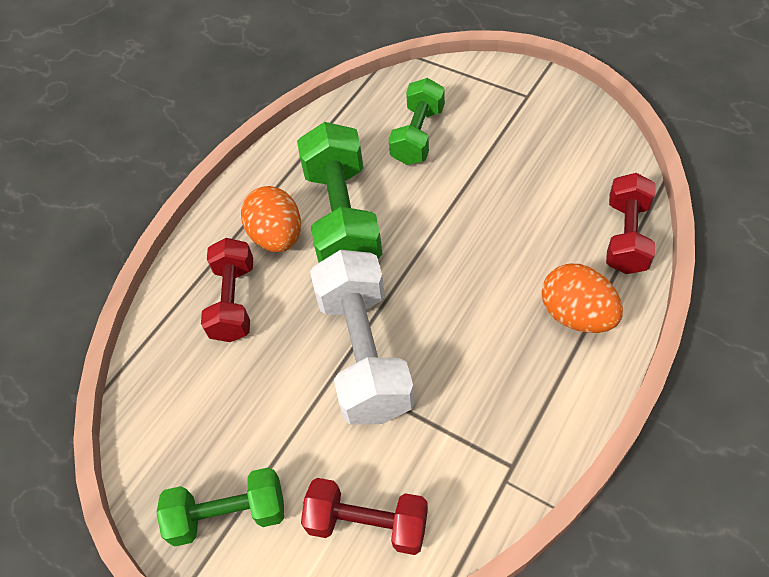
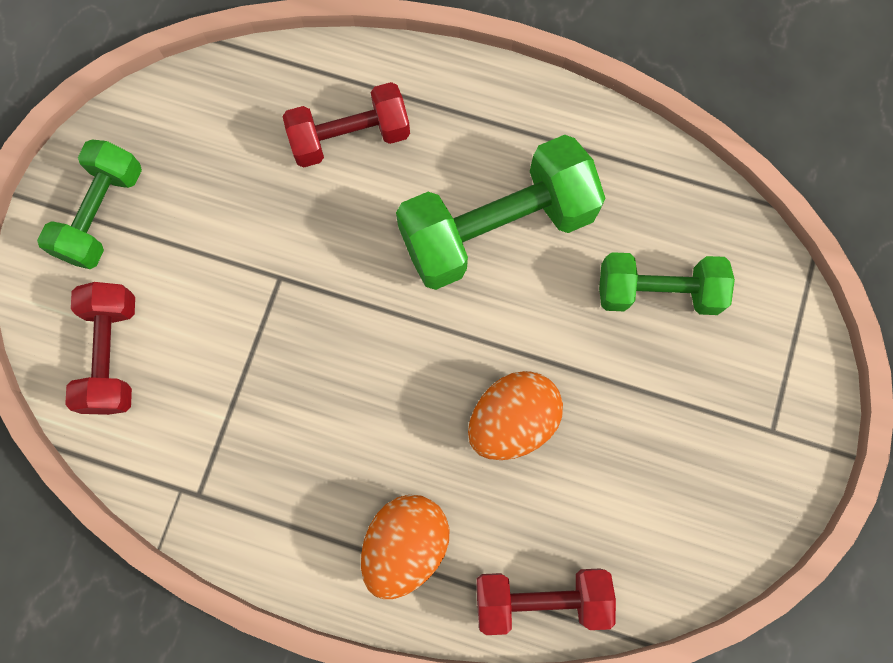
camera: 70 degrees right, 20 degrees up
green dumbbell [156,467,284,546] -> green dumbbell turned 45 degrees clockwise [37,139,142,269]
orange egg [241,186,301,252] -> orange egg moved to [468,371,563,460]
white dumbbell [310,250,415,425] -> none

